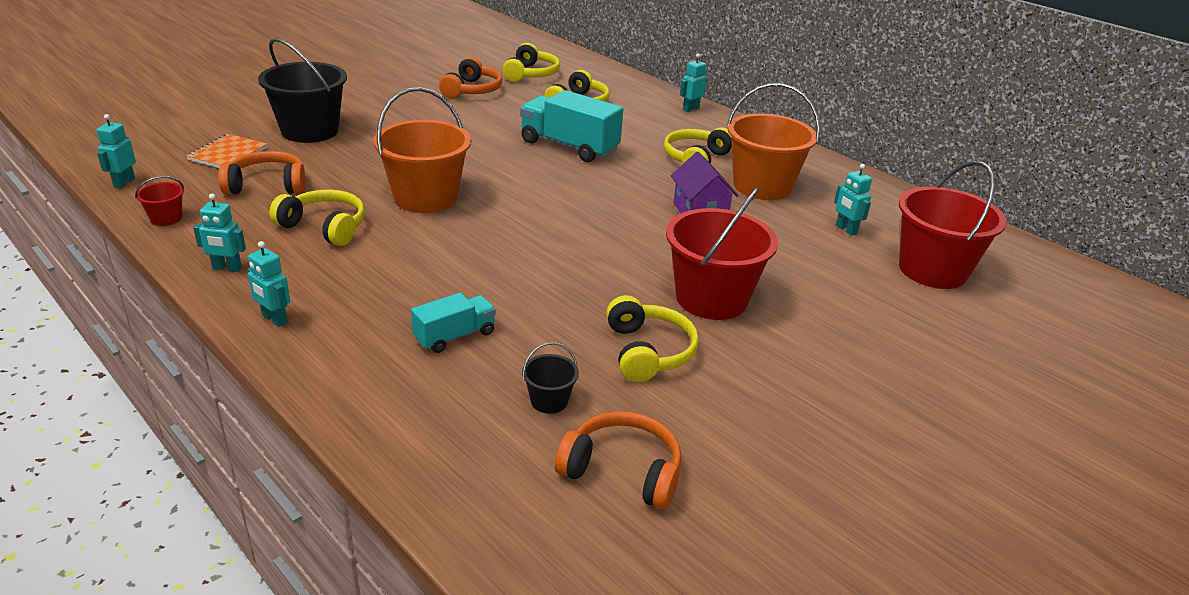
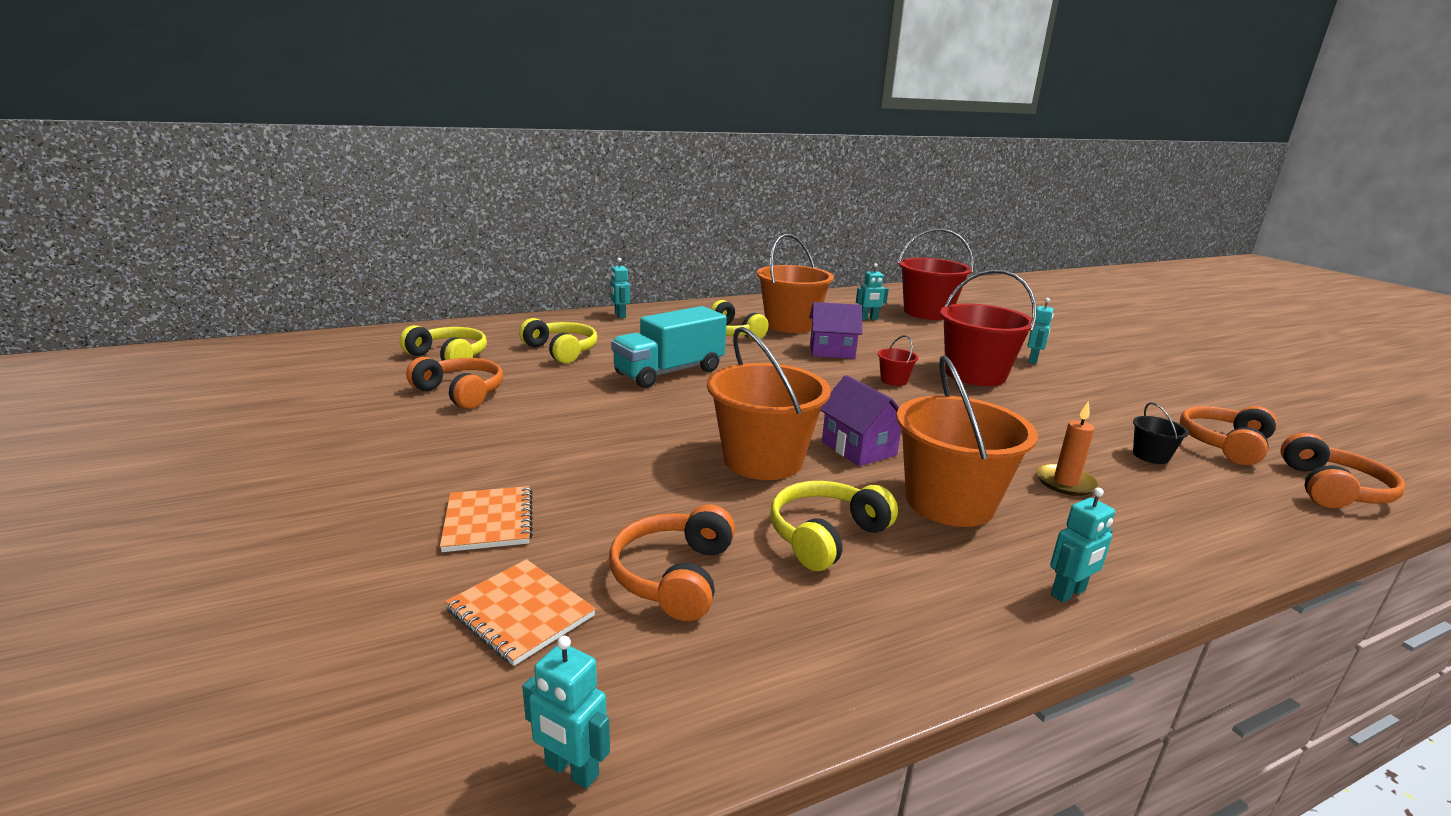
camera: 70 degrees left, 10 degrees down
red bucket [135,176,184,226] -> red bucket moved to [878,335,919,386]
turquoise robot [193,194,246,272] -> turquoise robot moved to [1027,298,1054,364]
black bucket [258,38,347,143] -> orange notebook [440,486,533,552]
turquoise truck [411,292,496,353] -> orange candle [1036,401,1099,496]
yellow headphones [606,295,699,382] -> none
none -> purple house [821,375,902,466]
none -> orange bucket [896,355,1038,527]
none -> orange headphones [1280,433,1405,508]

